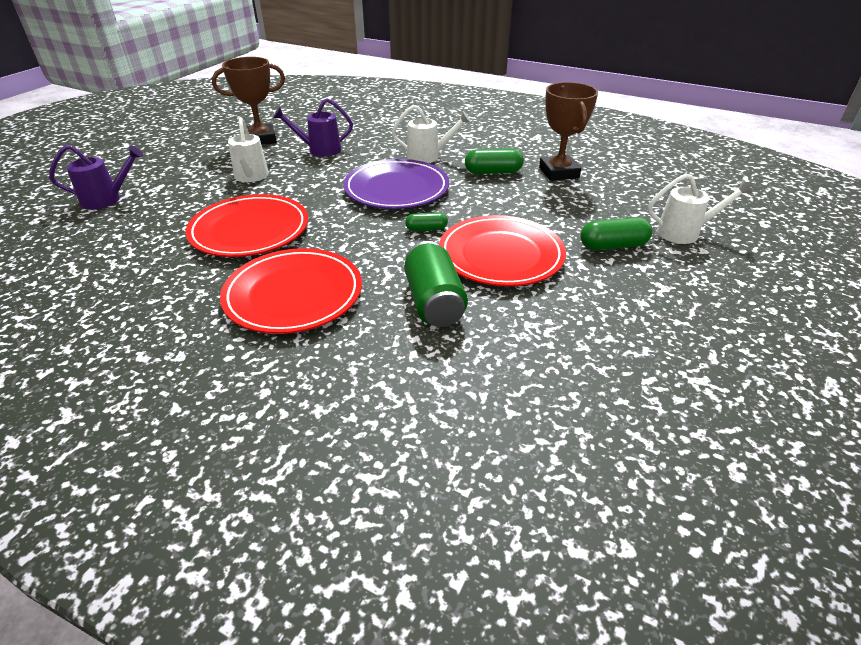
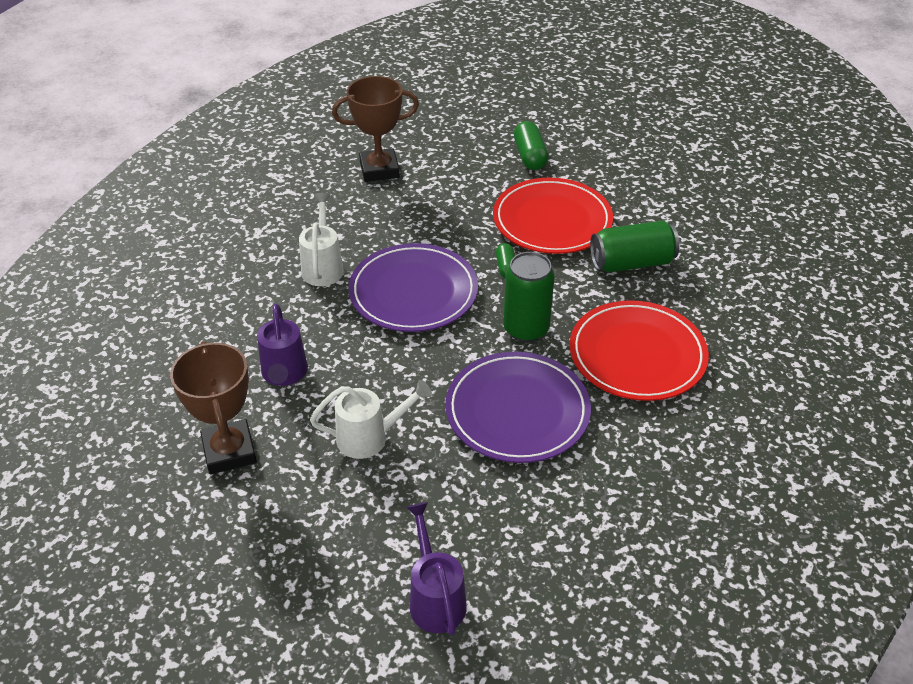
camera: 90 degrees left, 5 degrees up
red plate [186,194,308,257] -> purple plate [445,352,591,463]
green capsule [465,148,524,174] -> none
white watering can [648,173,753,244] -> none
none -> green can [503,252,555,342]

